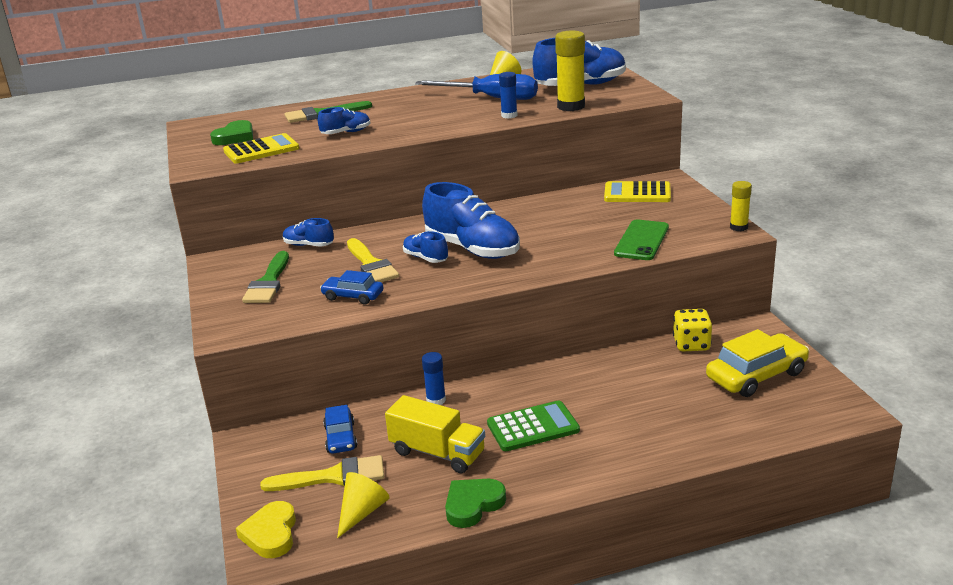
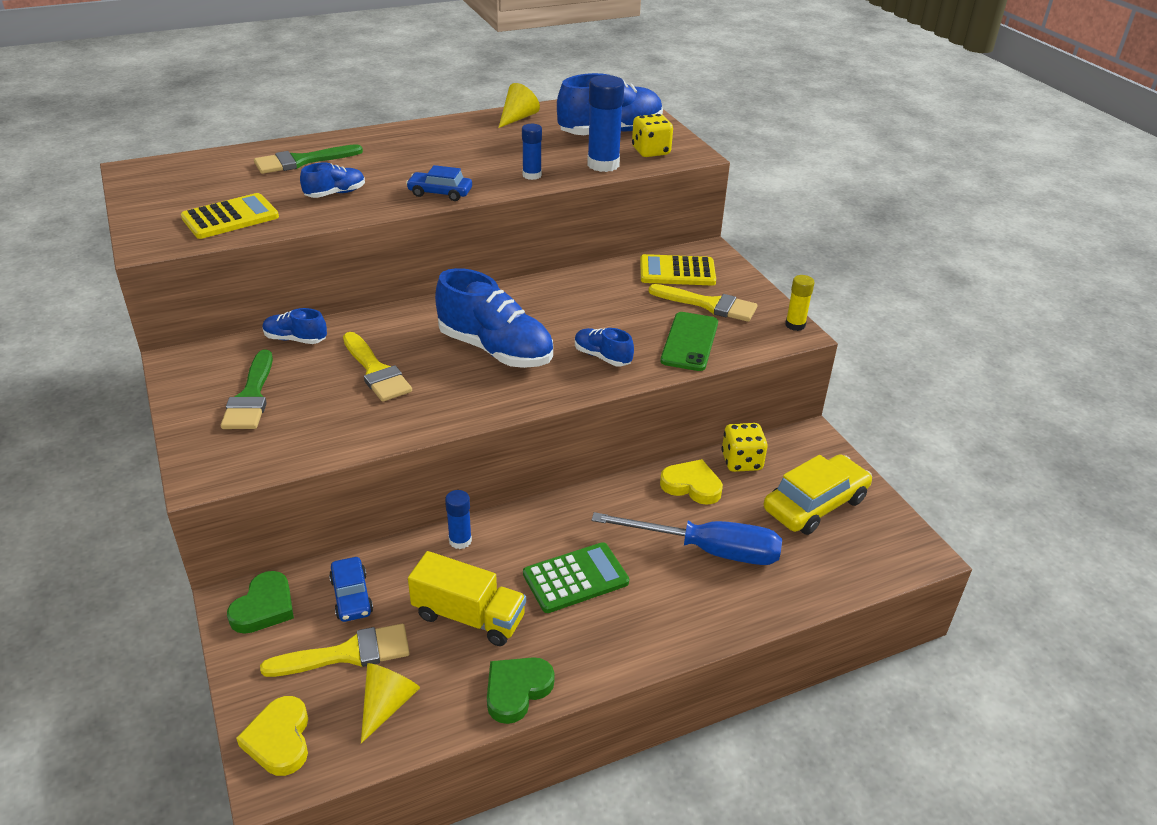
camera: 10 degrees left, 10 degrees up
green heart [210,120,253,145] -> green heart moved to [227,571,294,634]
blue car [320,270,384,305] -> blue car moved to [406,165,472,201]
blue shoe [403,231,448,263] -> blue shoe moved to [575,328,634,366]
blue screwdriver [415,74,538,100] -> blue screwdriver moved to [591,512,782,565]
yellow glue stick [555,31,585,111] -> blue glue stick [587,75,624,172]
none -> yellow dice [632,114,673,157]
none -> yellow brush [648,284,757,322]
none -> yellow heart [660,459,723,505]

